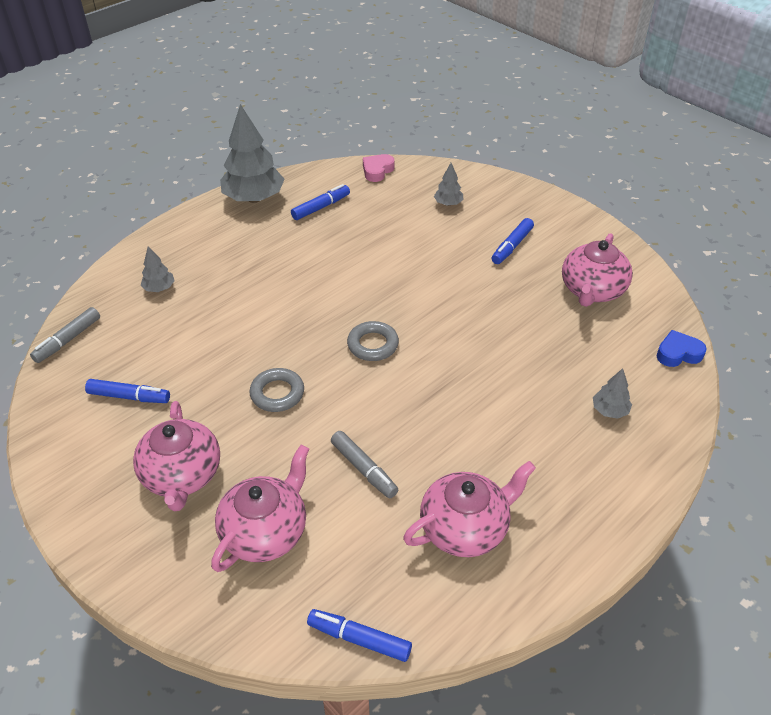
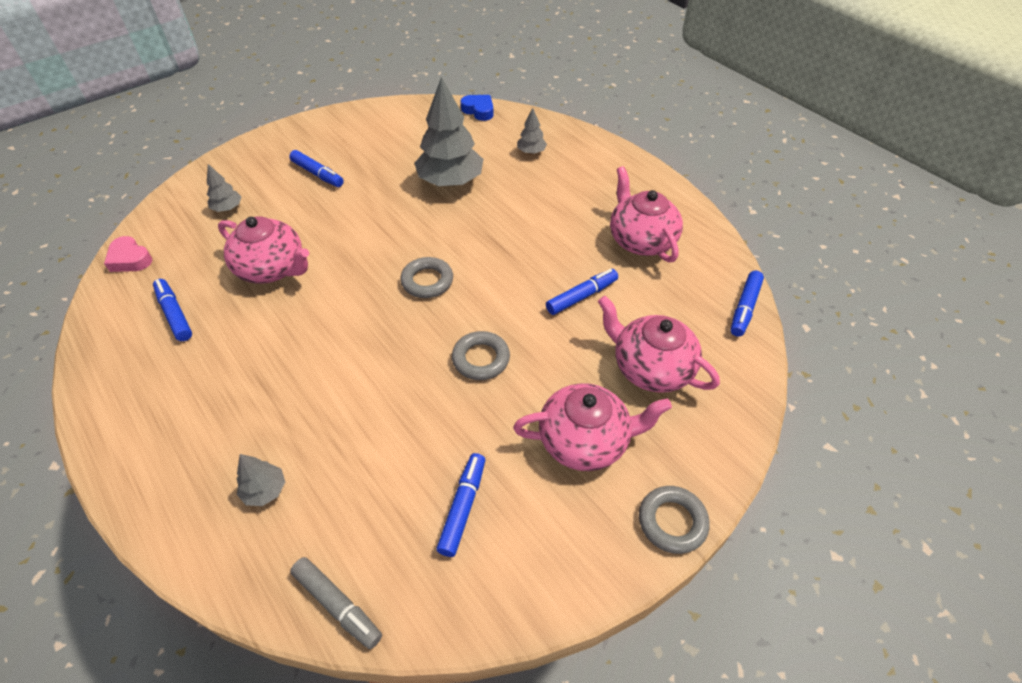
camera: 85 degrees left, 5 degrees up
grey tree [220,104,285,203] -> grey tree moved to [415,77,483,186]
grey marker [331,431,398,499] -> blue marker [546,269,618,315]
pink teapot [562,233,633,307] -> pink teapot moved to [218,216,309,284]
blue heart [656,330,707,367] -> blue heart turned 135 degrees clockwise [461,95,494,121]
none -> grey ring [639,486,710,554]

